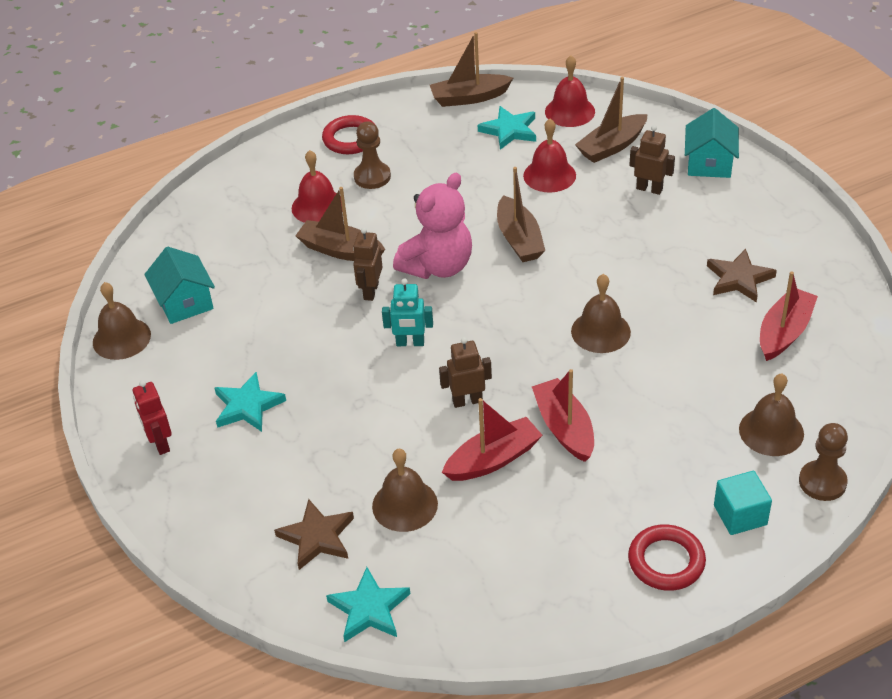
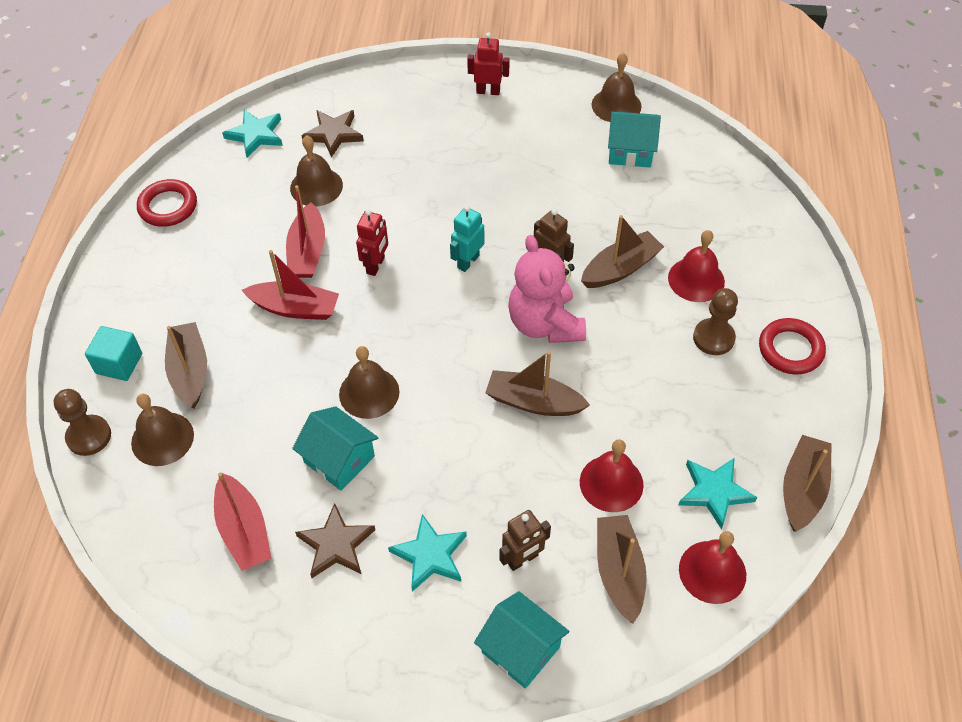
camera: 120 degrees right, 10 degrees up
turquoise star [214,372,286,432] -> turquoise star moved to [388,514,467,592]
brown robot [439,337,492,408] -> red robot [356,209,388,276]
red ring [628,524,706,591] -> red ring moved to [137,179,197,227]
none -> brown boat [165,322,207,408]
none -> turquoise house [292,406,379,491]

